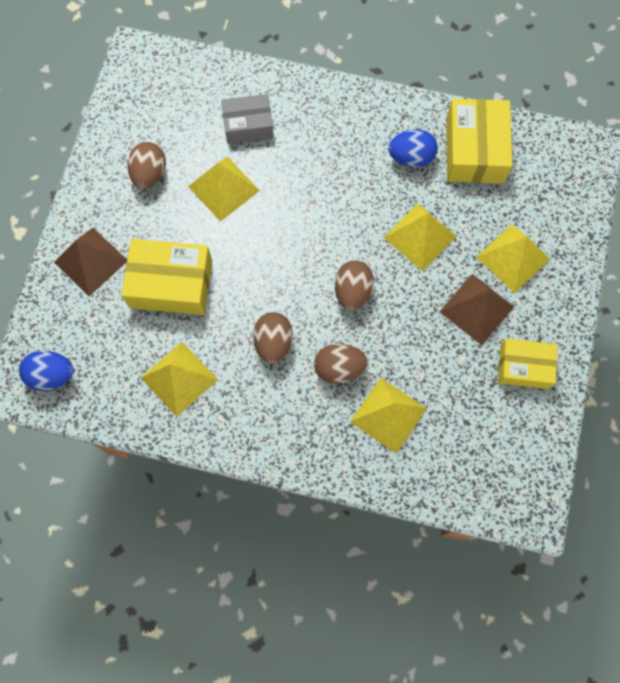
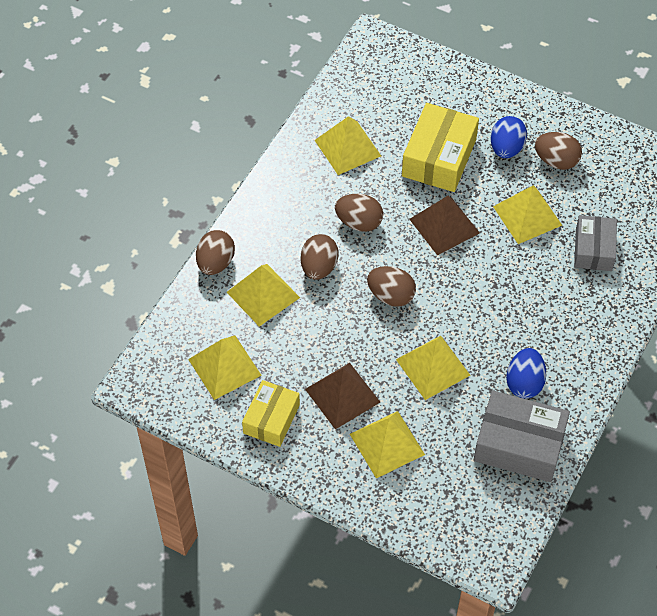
camera: 105 degrees right, 15 degrees down
blue egg [19,351,74,391] -> blue egg moved to [491,116,527,158]
brown pyramid [54,228,127,296] -> brown pyramid moved to [409,196,480,255]
yellow box [446,99,513,184] -> grey box [474,391,570,482]
none -> yellow pyramid [188,335,262,400]
none -> brown egg [196,230,235,275]

